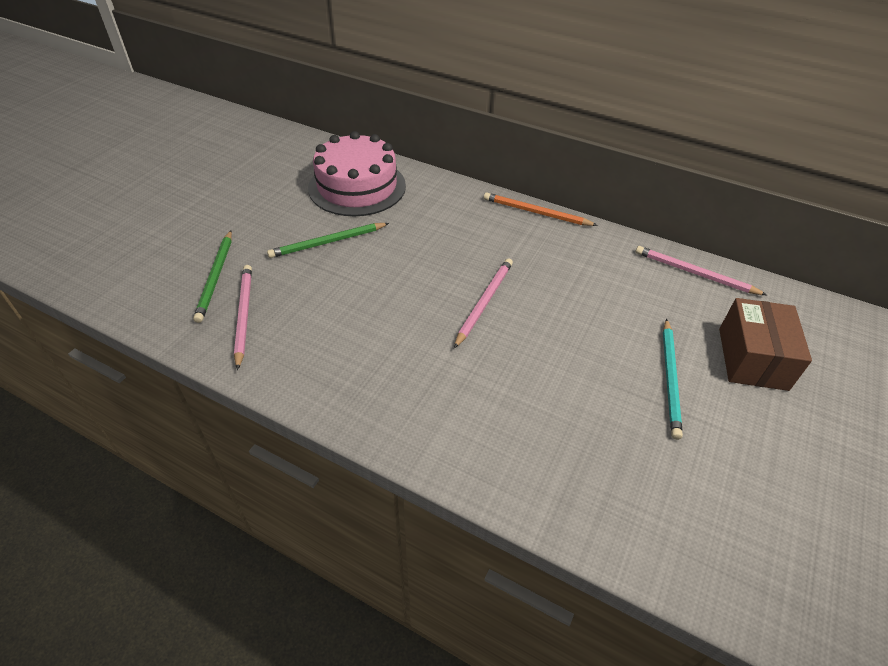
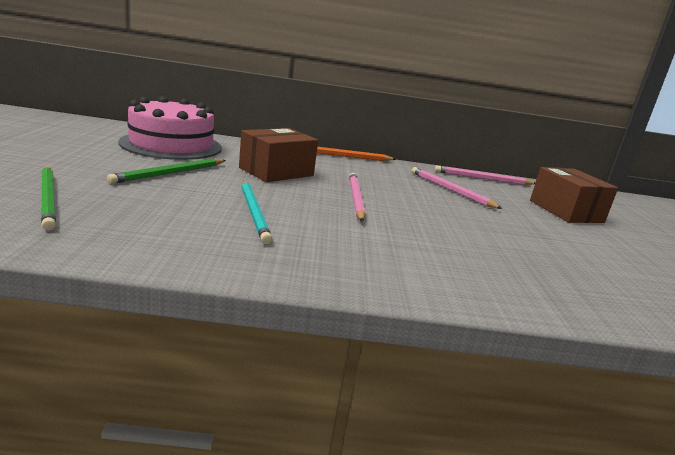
camera: 30 degrees left, 25 degrees down
pink pencil [234,265,252,370] -> pink pencil moved to [412,167,502,209]
turquoise pencil [663,319,683,440] -> turquoise pencil moved to [242,181,272,244]
none -> brown box [239,128,318,182]

